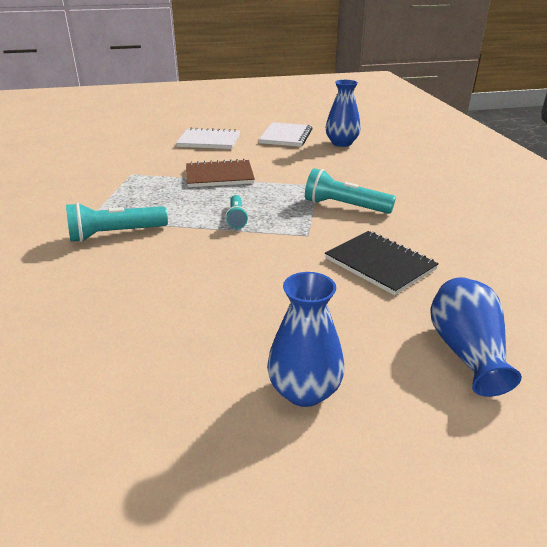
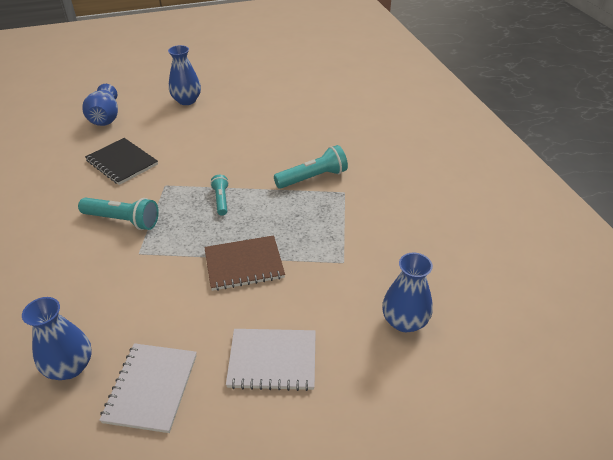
camera: 175 degrees right, 10 degrees up
none -> blue vase [382,252,433,332]

